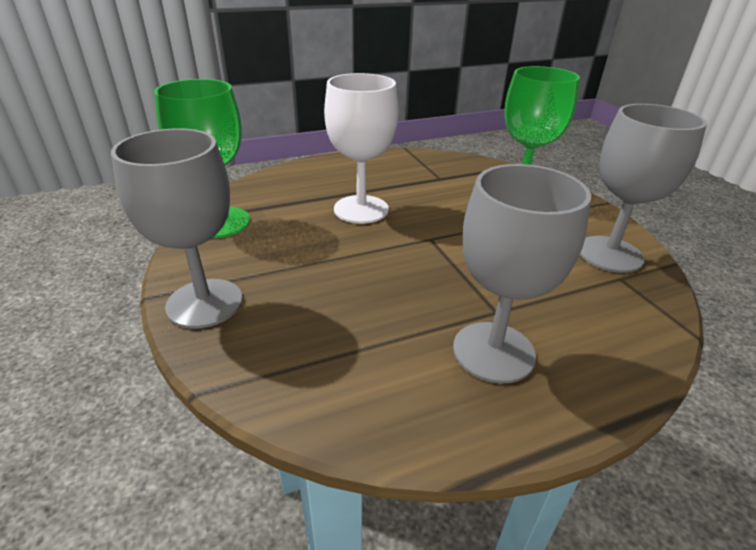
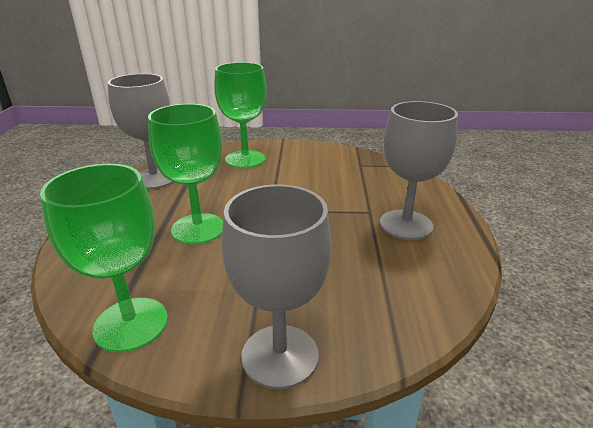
camera: 65 degrees left, 5 degrees down
white goblet [324,73,398,224] -> green goblet [148,104,223,244]
grey goblet [580,104,707,273] -> grey goblet moved to [108,74,173,189]

